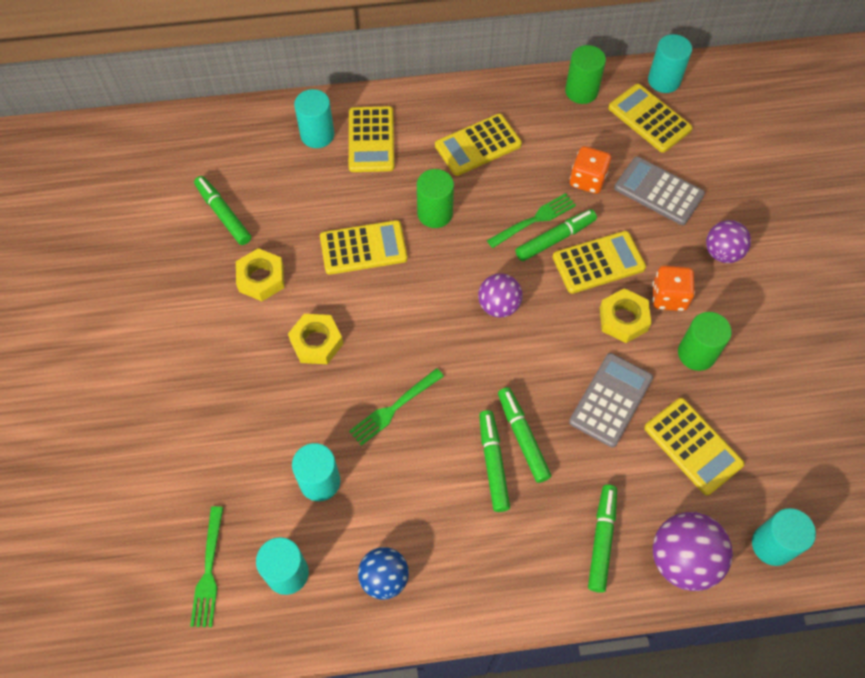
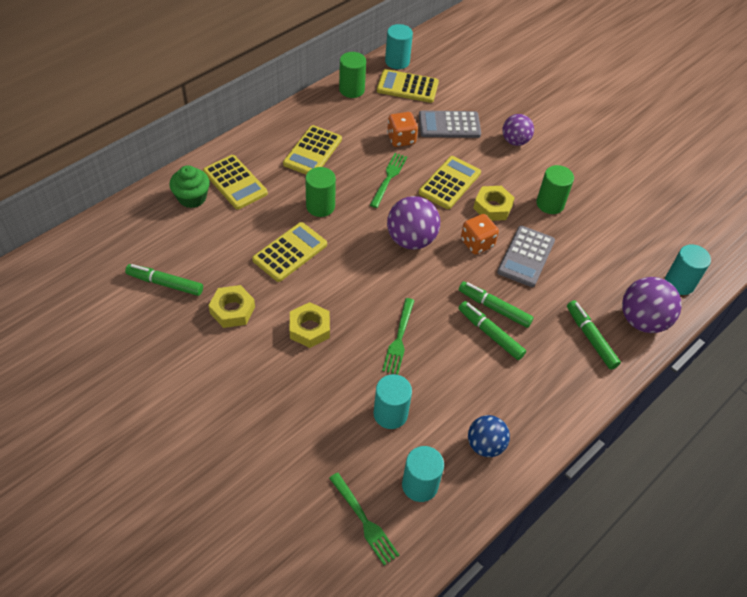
camera: 40 degrees left, 10 degrees down
turquoise cylinder [294,89,334,148] -> green cupcake [169,165,210,208]
purple ball [478,273,522,318] -> purple ball [387,196,440,250], size x1.51
green marker [515,209,597,261] -> none
grey calculator [569,353,653,447] -> grey calculator turned 150 degrees counterclockwise [497,226,555,287]
yellow calculator [644,398,744,495] -> none
orange dice [652,266,695,311] -> orange dice moved to [461,214,499,255]

